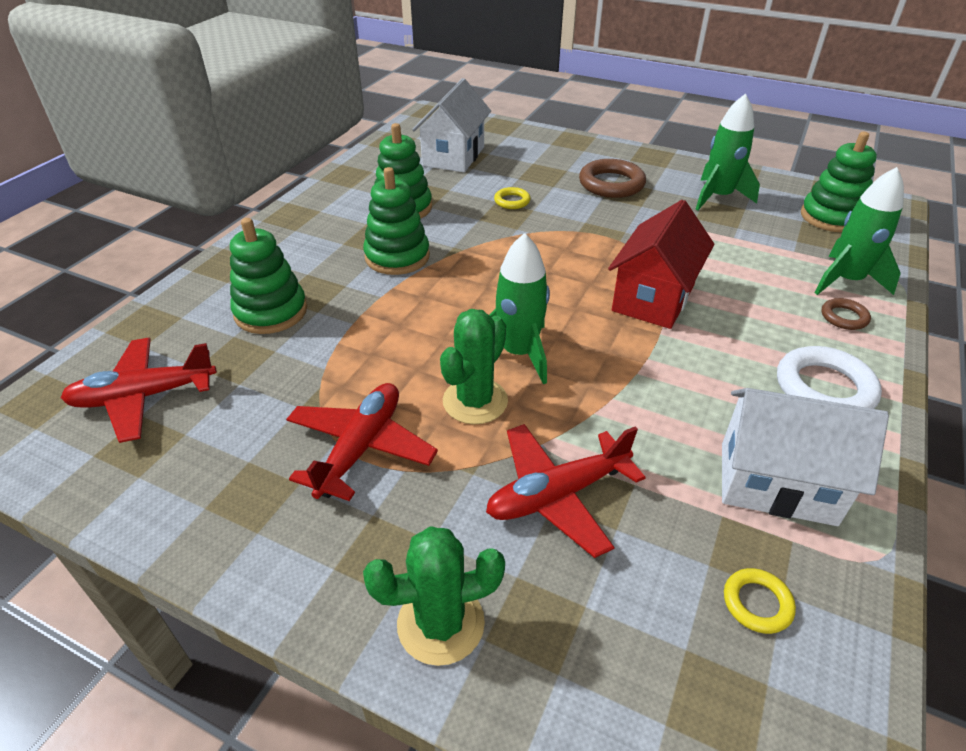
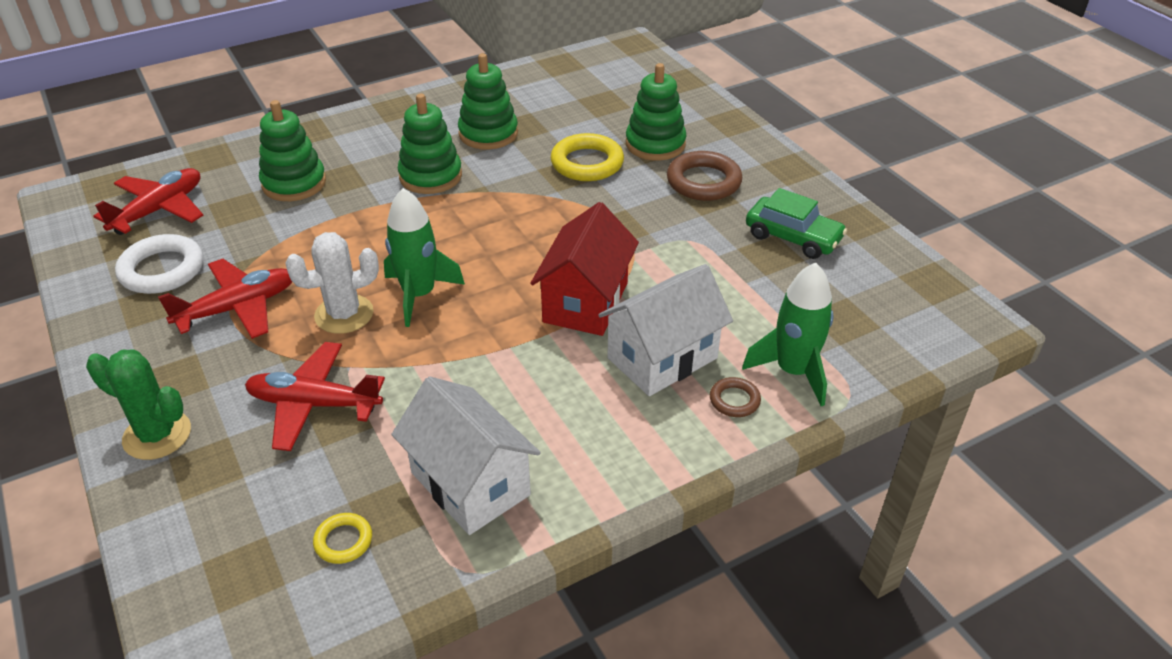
camera: 35 degrees right, 0 degrees up
red plane [61,338,217,443] -> red plane turned 105 degrees clockwise [93,168,203,235]
white house [412,78,491,172] -> white house moved to [598,264,733,396]
green cactus [440,309,508,424] -> white cactus [285,232,379,334]
yellow ring [494,187,531,209] -> yellow ring [551,133,624,181], size x1.88
red house [608,200,714,329] -> red house turned 45 degrees counterclockwise [530,202,639,336]
green rocket [695,93,760,210] -> green car [746,188,847,259]
white ring [777,346,882,409] -> white ring moved to [115,234,203,294]
green stacking toy [801,132,877,233] -> green stacking toy moved to [626,63,687,160]

